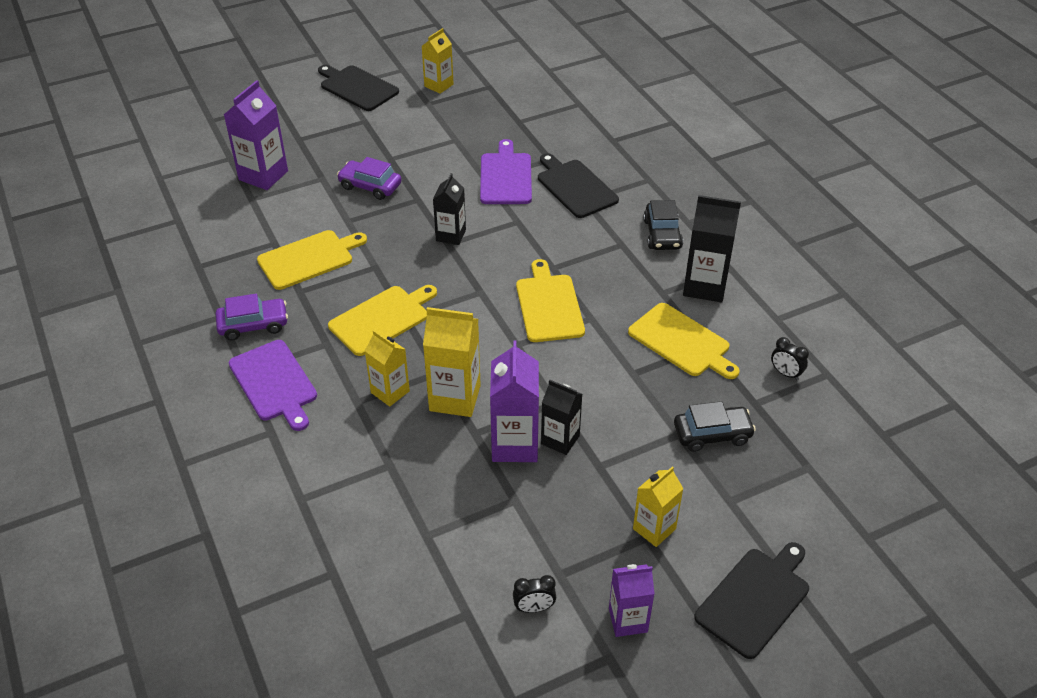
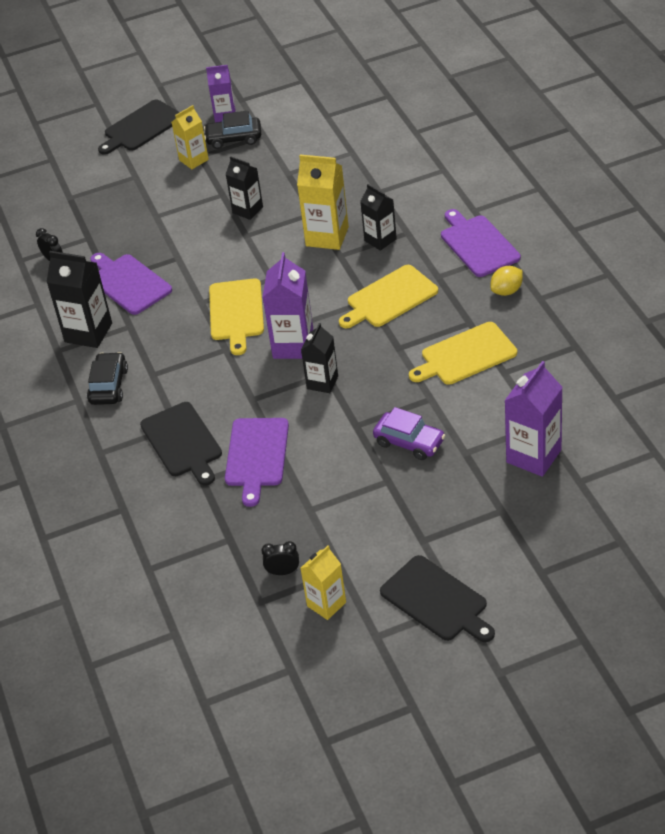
camera: 170 degrees left, 0 degrees up
purple car [216,294,288,341] -> yellow lemon [490,266,523,296]
yellow carton [365,330,410,407] -> black carton [360,184,397,251]
purple carton [490,340,539,462] -> purple carton moved to [262,252,314,359]
black clock [513,575,556,613] -> black clock moved to [261,541,299,575]
yellow cutting board [628,303,740,379] -> purple cutting board [90,253,172,315]
black car [674,401,756,452] -> black car moved to [204,111,261,149]

